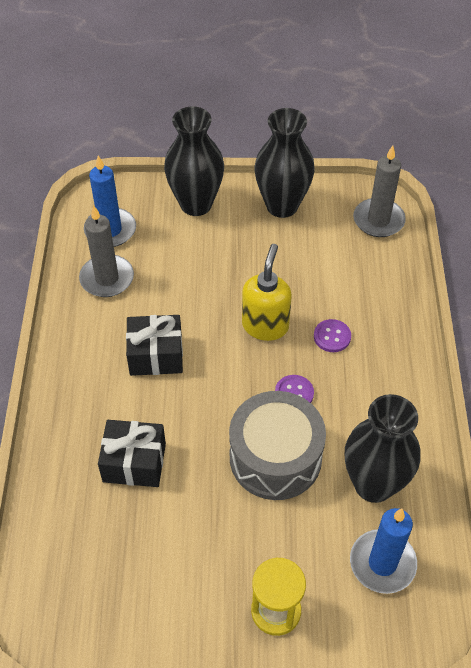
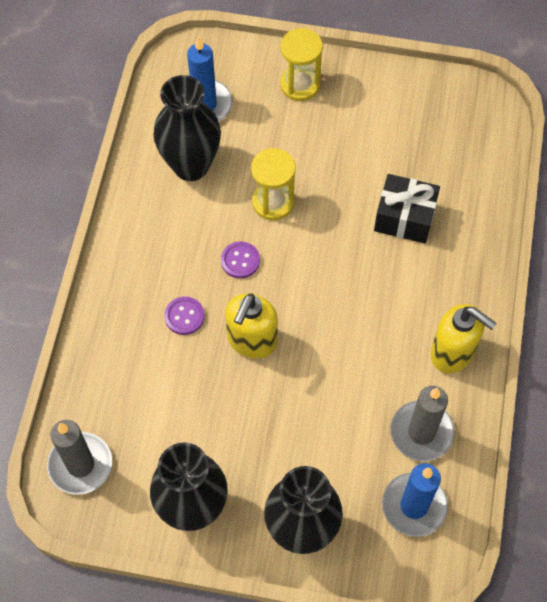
camera: 170 degrees left, 10 degrees up
black gift [126,315,183,376] -> none
grey drum [229,391,326,500] -> yellow hourglass [251,148,295,220]
none -> yellow soap dispenser [431,304,497,373]

